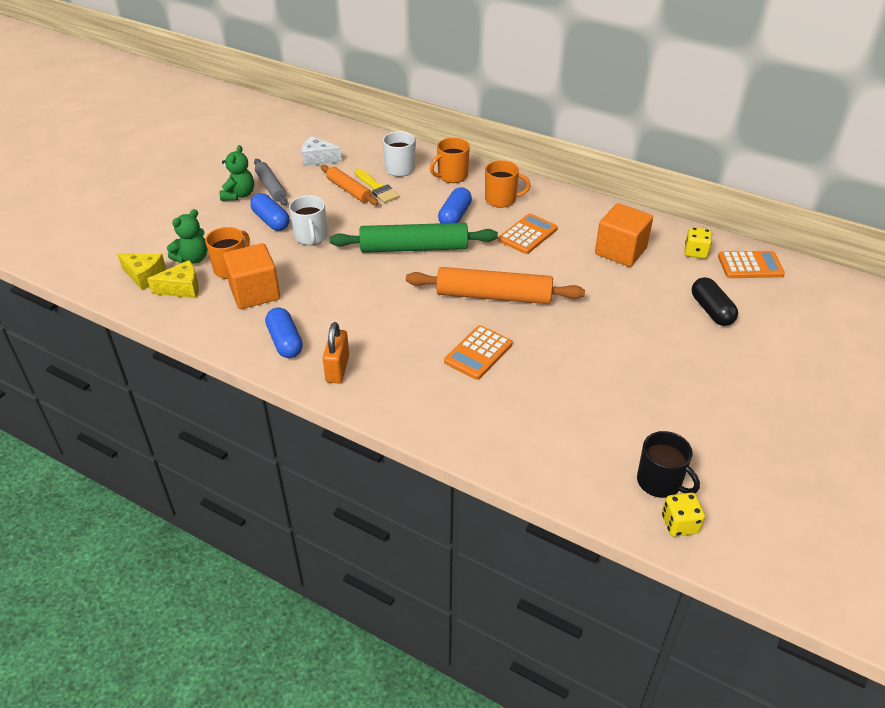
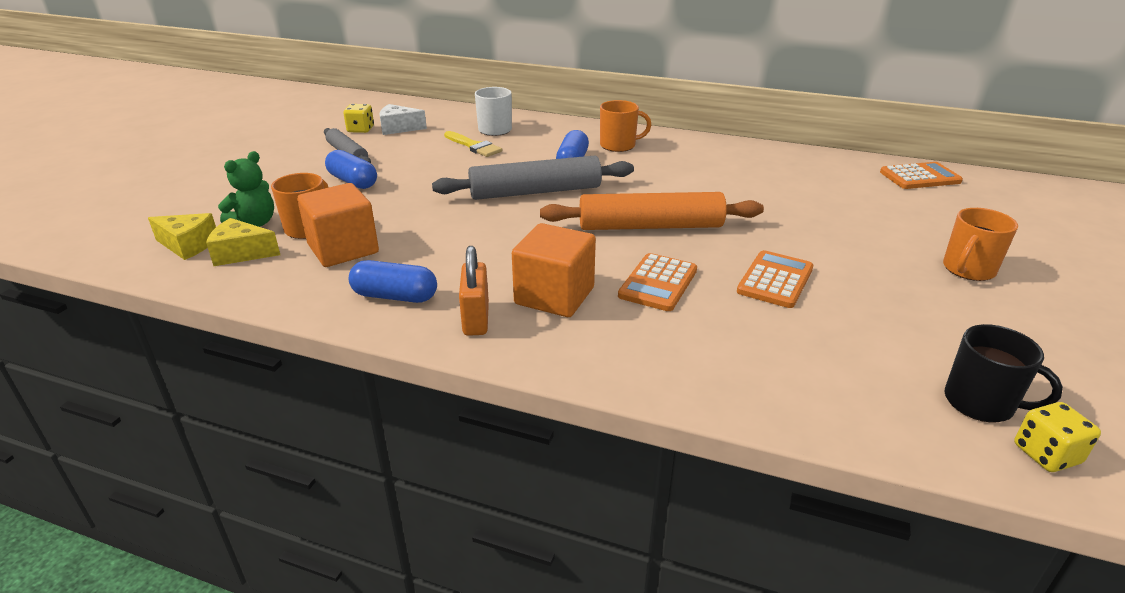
camera: 10 degrees left, 10 degrees down
yellow cheese [147,260,199,298] -> yellow cheese turned 150 degrees counterclockwise [206,218,280,266]
green teddy bear [220,145,254,201] -> none
blue capsule [265,307,303,358] -> blue capsule turned 45 degrees counterclockwise [349,260,437,303]
white mug [289,195,327,245] -> none
orange rolling pin [321,165,378,205] -> none
green rolling pin [329,223,498,253] -> grey rolling pin [432,156,634,200]
orange mug [430,137,470,183] -> orange mug moved to [943,208,1018,281]
orange calculator [498,214,558,254] -> orange calculator moved to [737,250,813,308]
orange cube [595,203,653,267] -> orange cube moved to [512,223,596,317]
yellow dice [685,227,712,259] -> yellow dice moved to [343,104,374,133]
black capsule [692,277,738,326] -> none

